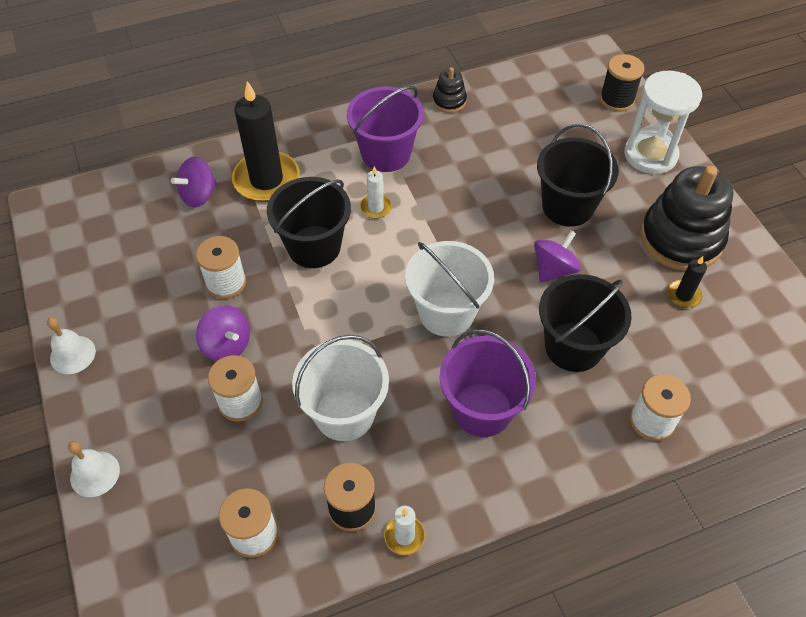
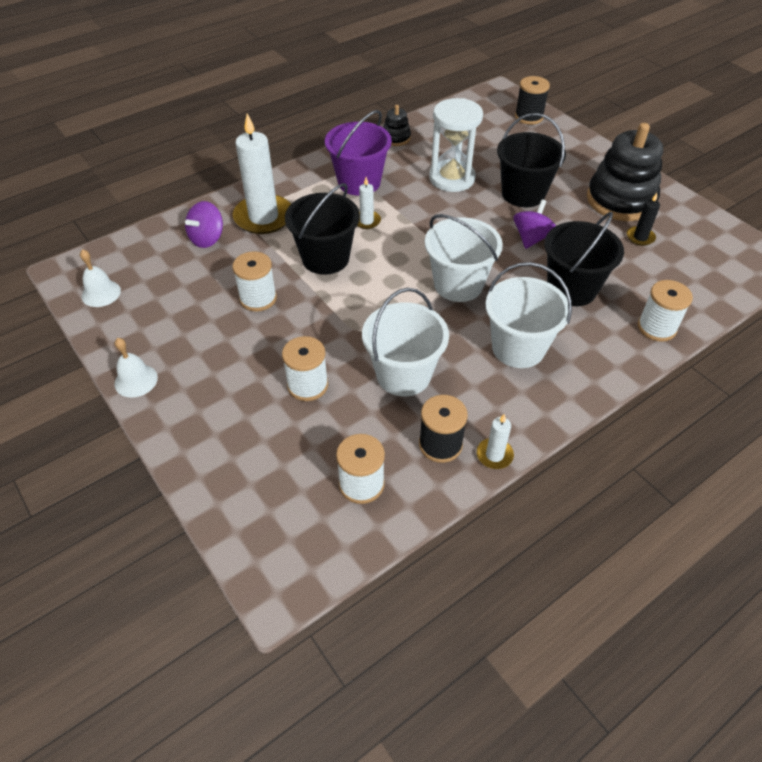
camera: 15 degrees left, 5 degrees down
white bell [68,441,120,497] -> white bell moved to [80,249,121,307]
purple spinning top [196,305,250,361] -> none
black candle [232,81,300,202] -> white candle [233,114,291,234]
purple bucket [440,329,536,437] -> white bucket [485,262,572,368]
white hourglass [624,71,702,174] -> white hourglass moved to [429,98,483,192]

